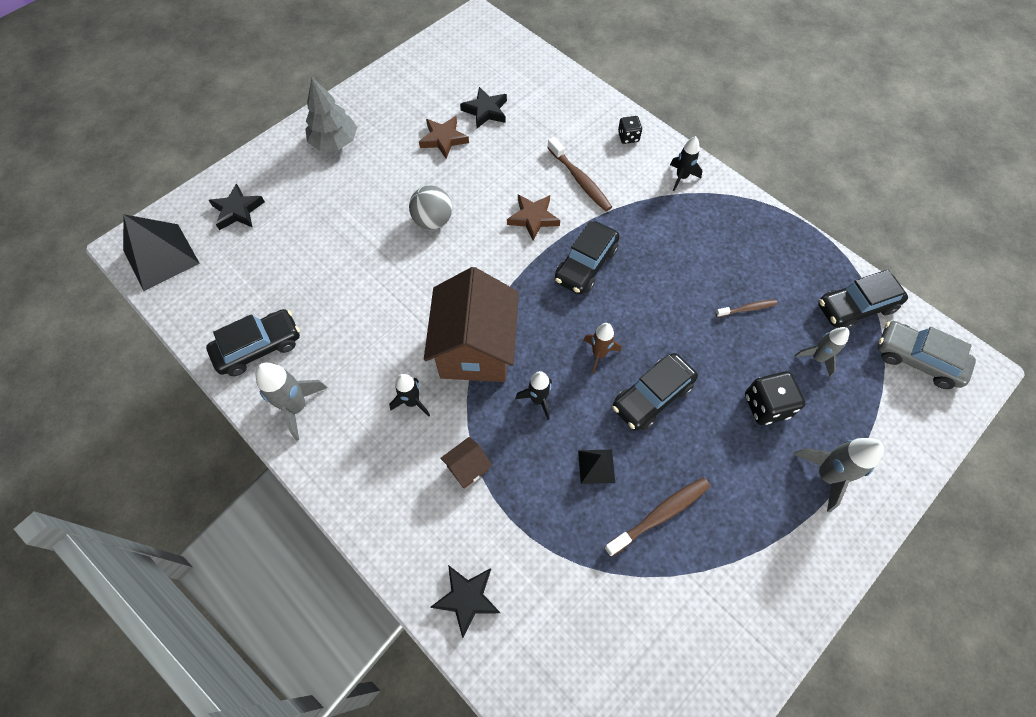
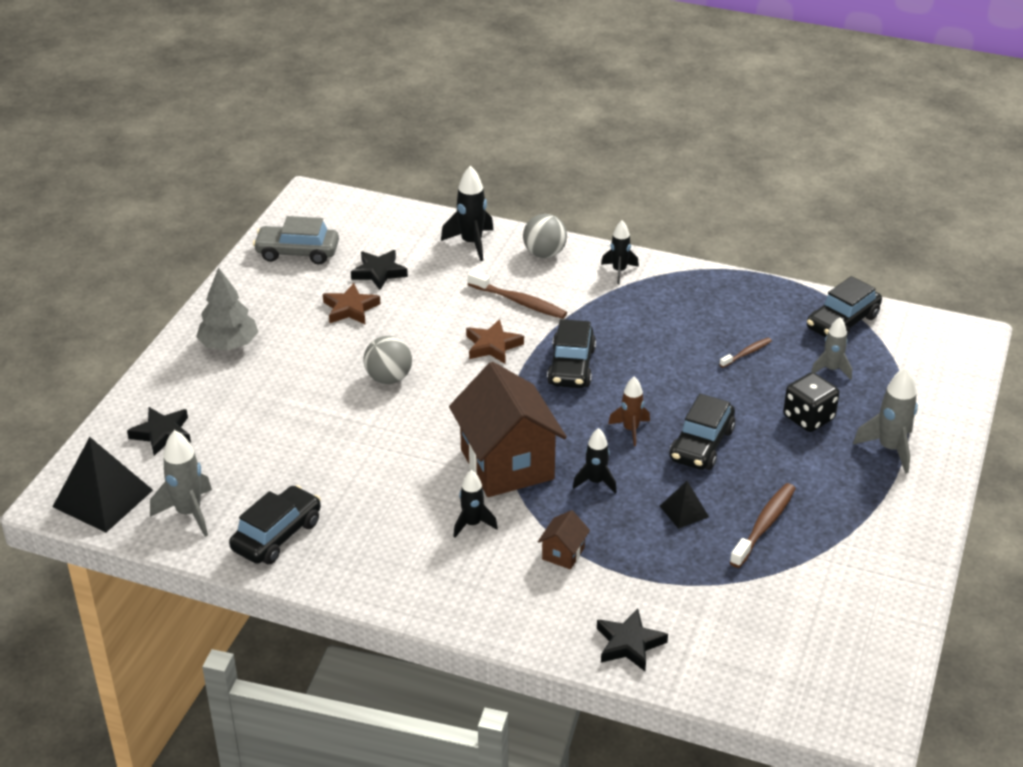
camera: 25 degrees left, 25 degrees down
grey rocket [255,363,327,441] -> grey rocket moved to [150,430,212,537]
black dice [618,116,642,144] -> grey ball [523,214,567,258]
grey car [878,321,976,389] -> grey car moved to [253,216,339,265]
none -> black rocket [441,166,494,261]

